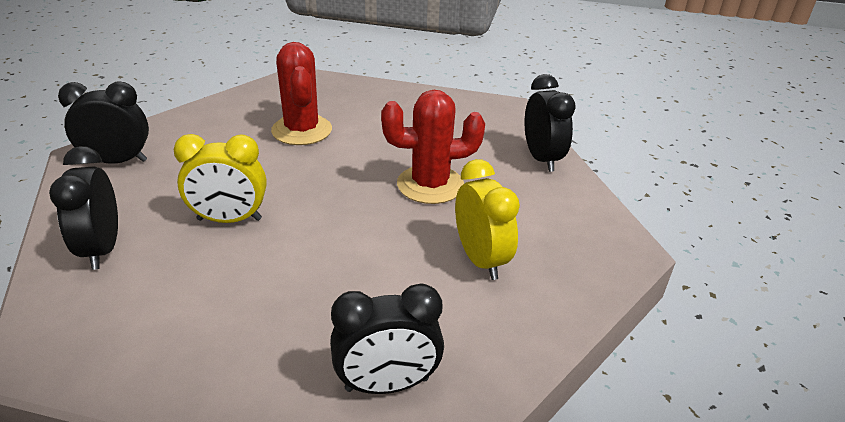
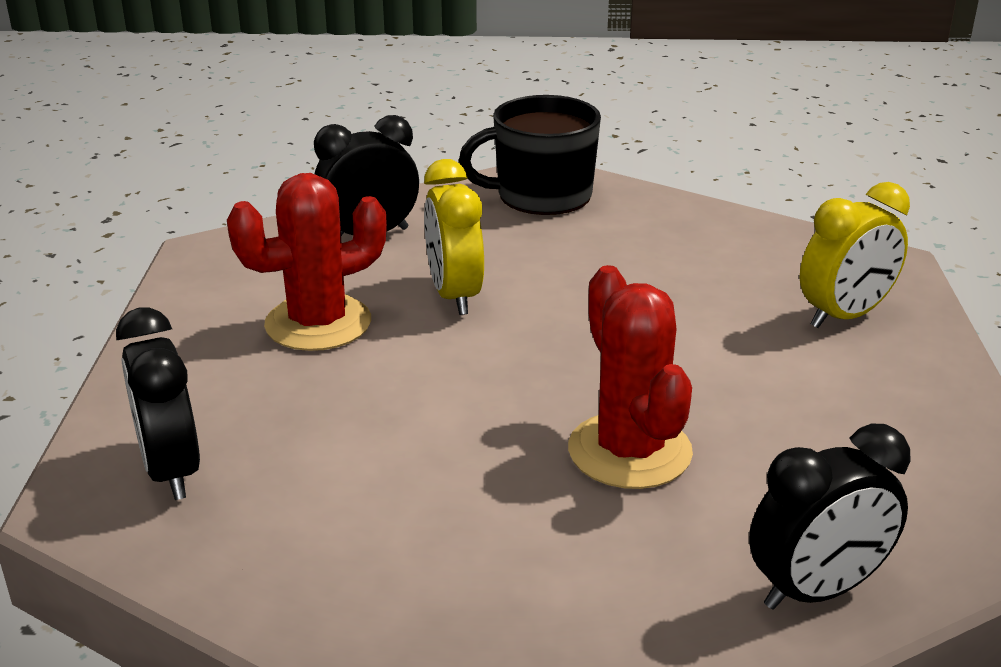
camera: 80 degrees right, 5 degrees down
black clock [58,81,149,164] -> black mug [459,95,601,215]
red cactus [271,42,332,145] -> red cactus moved to [227,173,387,351]
yellow clock [455,159,520,280] -> yellow clock moved to [800,182,910,328]

